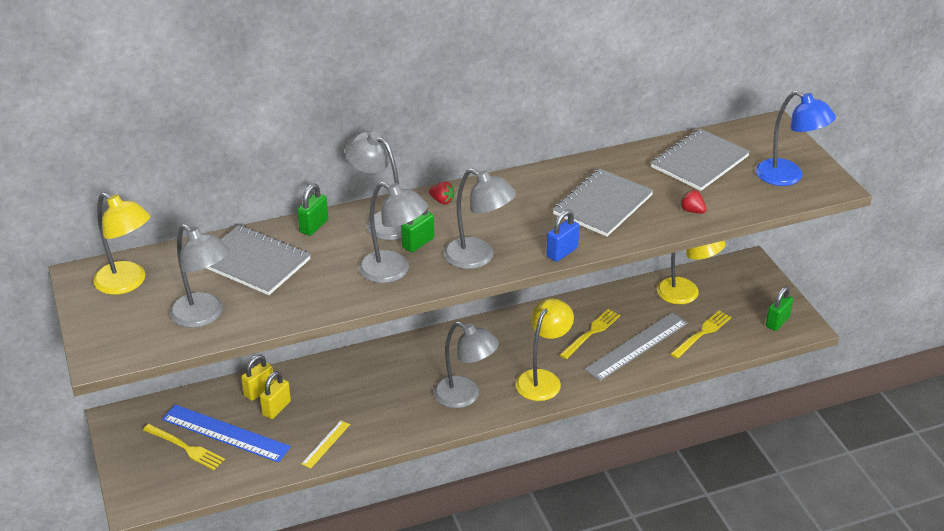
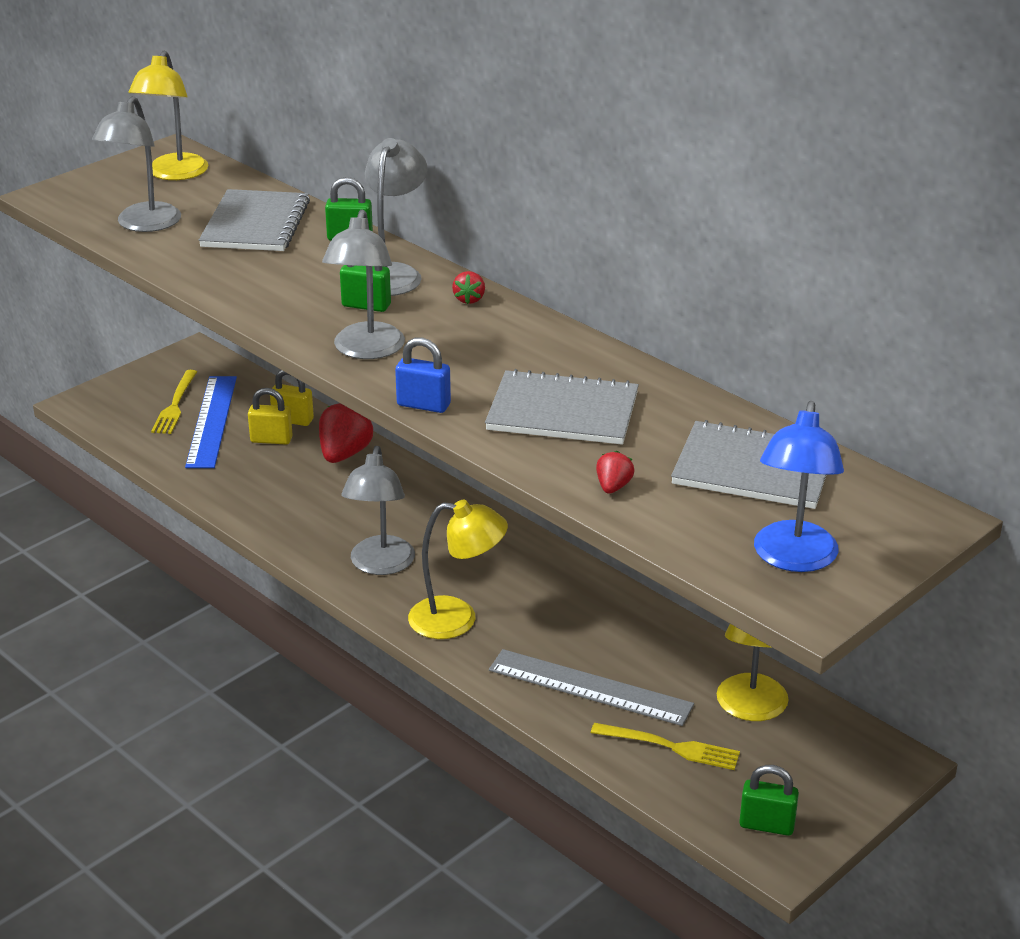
camera: 65 degrees right, 5 degrees down
yellow ruler [302,421,350,468] -> none
grey lamp [359,182,428,283] -> none
yellow fork [560,309,620,359] -> none
none -> red strawberry [319,403,373,463]

